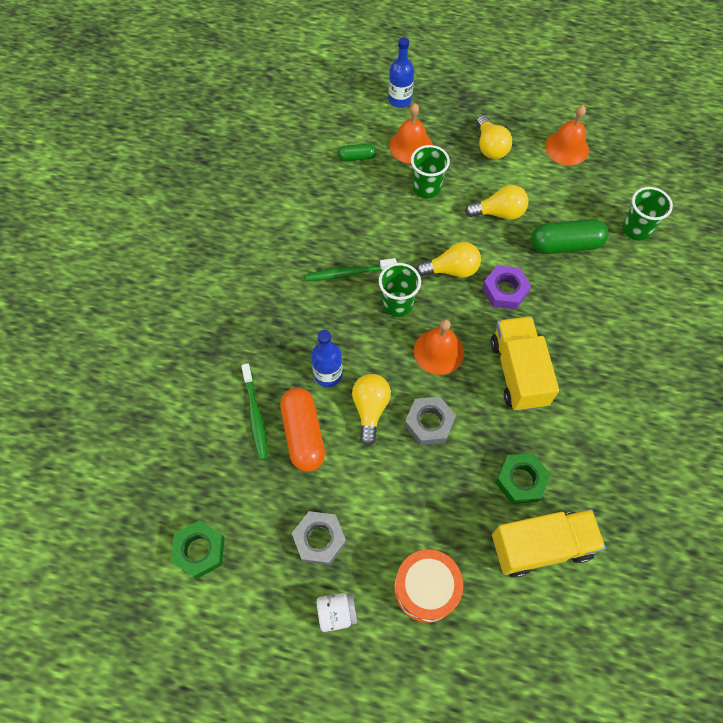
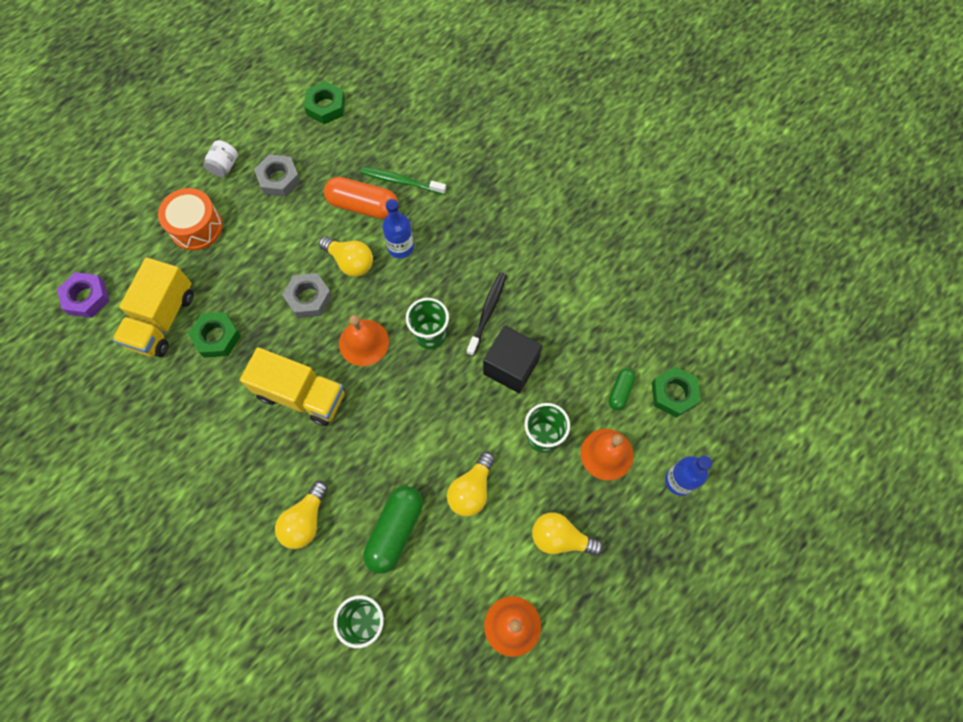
camera: 120 degrees right, 5 degrees up
green toothbrush [305,258,397,281] -> black toothbrush [466,272,507,356]
yellow light bulb [416,242,481,278] -> yellow light bulb moved to [275,481,328,549]
purple nut [482,265,531,310] -> purple nut moved to [57,272,110,318]
none -> black cube [483,325,542,393]
none -> green nut [652,366,701,418]

